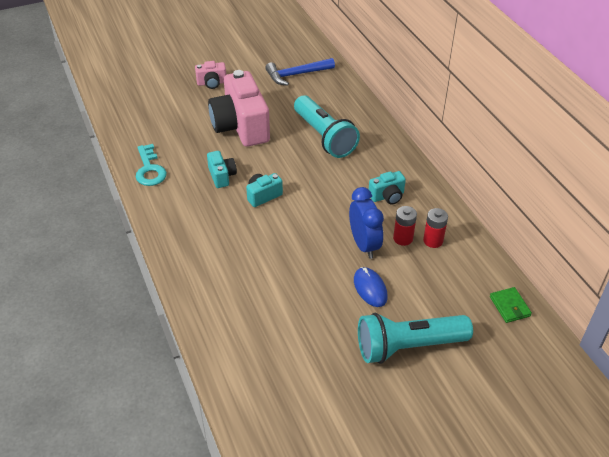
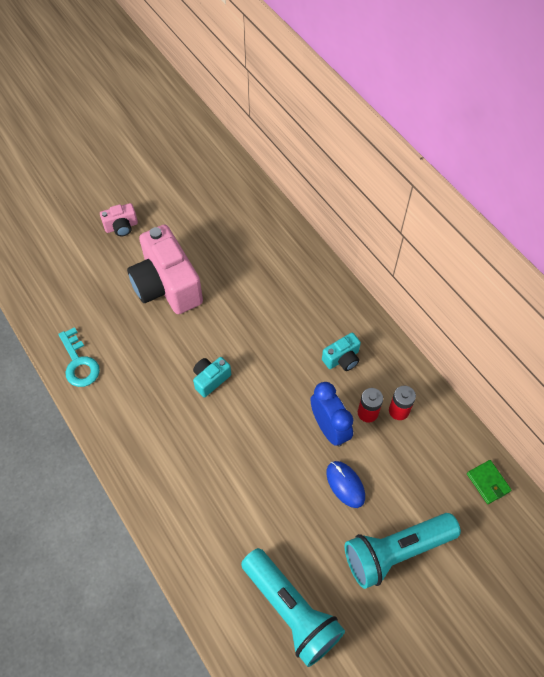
camera: 10 degrees left, 15 degrees up
turquoise camera [207,151,237,188] -> none
blue hammer [265,58,335,86] -> none
turquoise flashlight [294,96,360,158] -> turquoise flashlight moved to [241,548,345,667]

